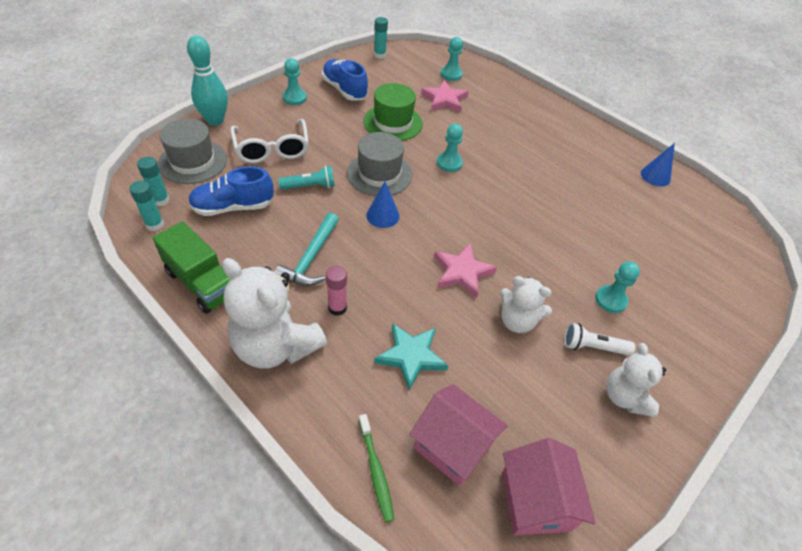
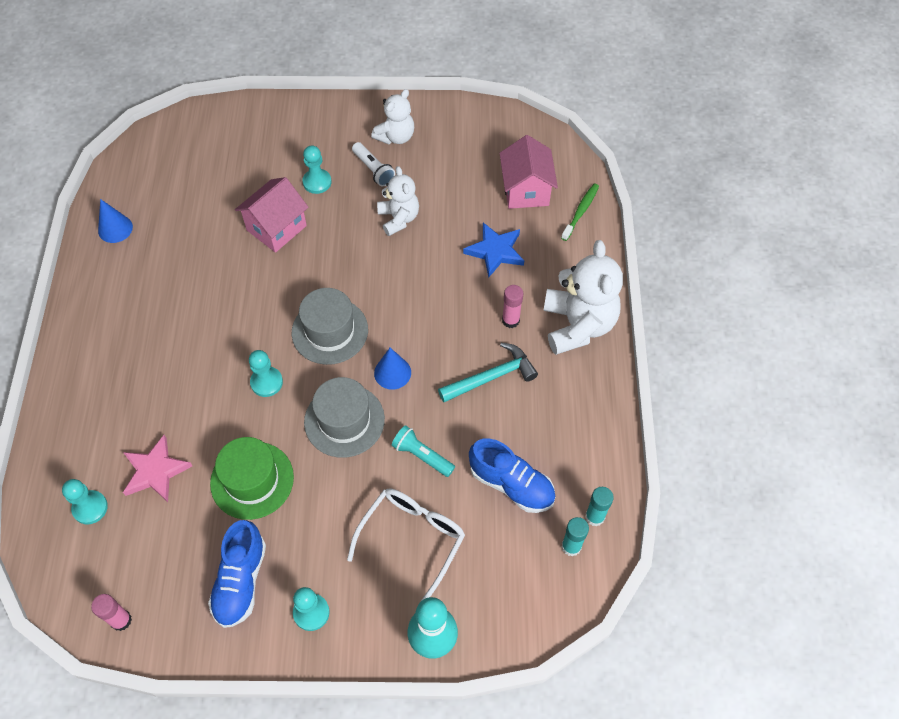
camera: 130 degrees left, 10 degrees up
green truck [153,221,231,314] -> none
grey hat [158,119,227,184] -> grey hat moved to [292,288,368,365]
turquoise glue stick [374,17,388,59] -> pink glue stick [91,594,132,631]
turquoise star [374,323,448,390] -> blue star [463,222,524,278]
pink star [434,244,497,298] -> none
pink house [502,438,596,535] -> pink house moved to [235,177,309,253]

